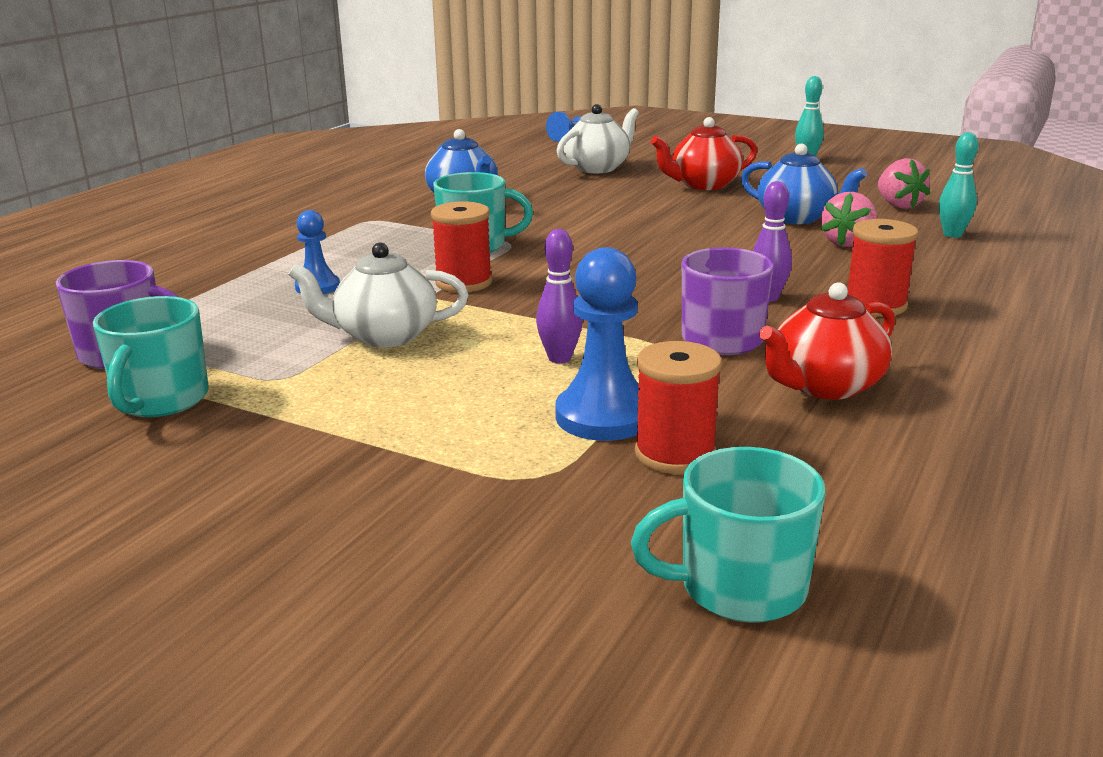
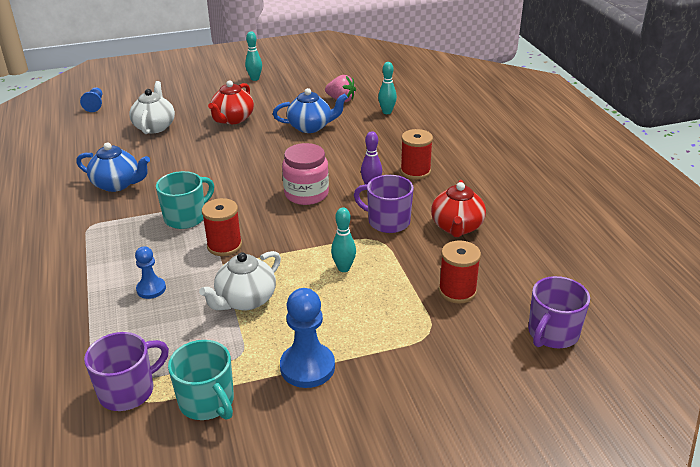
camera: 45 degrees left, 10 degrees up
purple bowling pin [536,229,583,363] -> turquoise bowling pin [331,207,356,272]
blue pawn [555,247,639,441] -> blue pawn moved to [280,288,335,388]
turquoise mug [631,447,825,623] -> purple mug [528,276,590,348]
pink strawberry [821,192,877,247] -> none
none -> pink jar [282,143,329,205]

